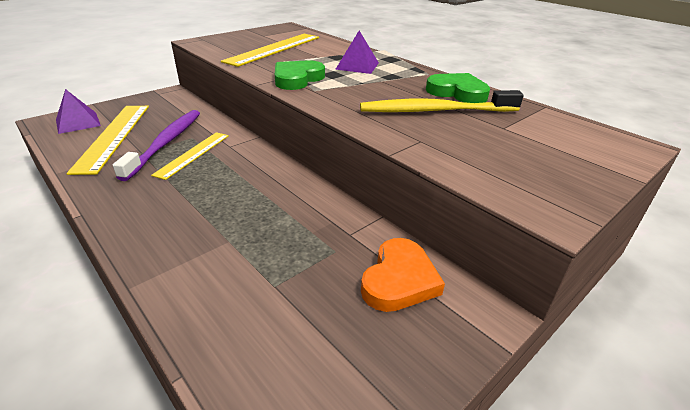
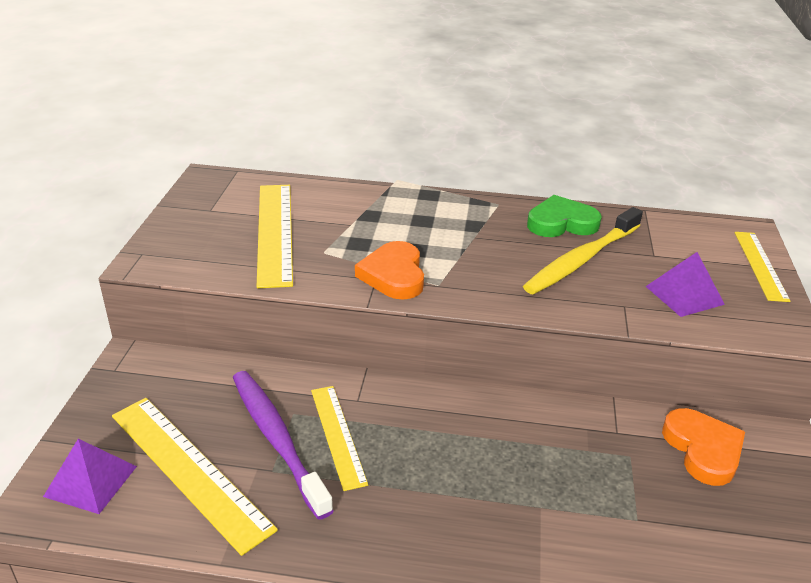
camera: 40 degrees left, 0 degrees up
green heart [275,60,325,90] -> orange heart [355,241,424,300]
purple pyramid [335,31,379,74] -> purple pyramid moved to [645,252,725,317]
none -> yellow ruler [735,232,791,302]

